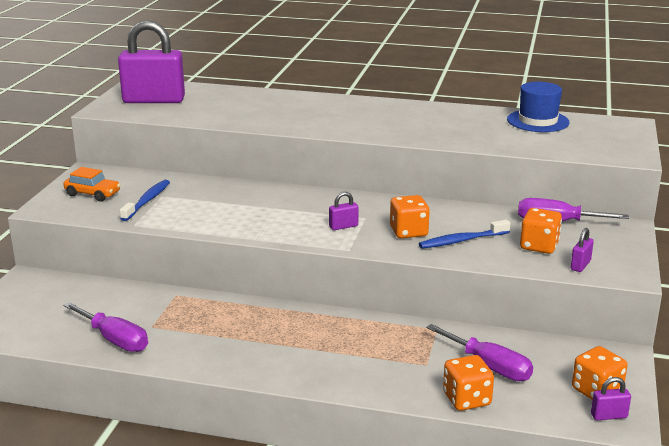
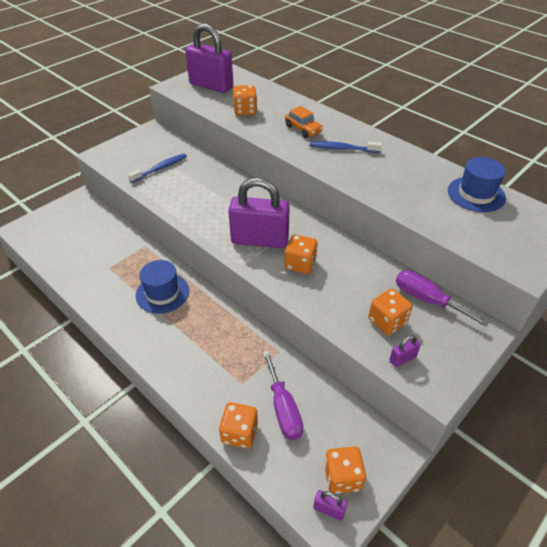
camera: 30 degrees right, 20 degrees up
orange car [63,167,121,201] -> orange car moved to [285,106,323,138]
purple screwdriver [63,302,148,352] -> none
purple padlock [329,192,359,230] -> purple padlock [228,178,290,248], size x2.49
blue toothbrush [419,220,510,249] -> blue toothbrush moved to [310,141,382,153]
none -> blue hat [136,260,189,314]
none -> orange dice [233,85,257,115]

